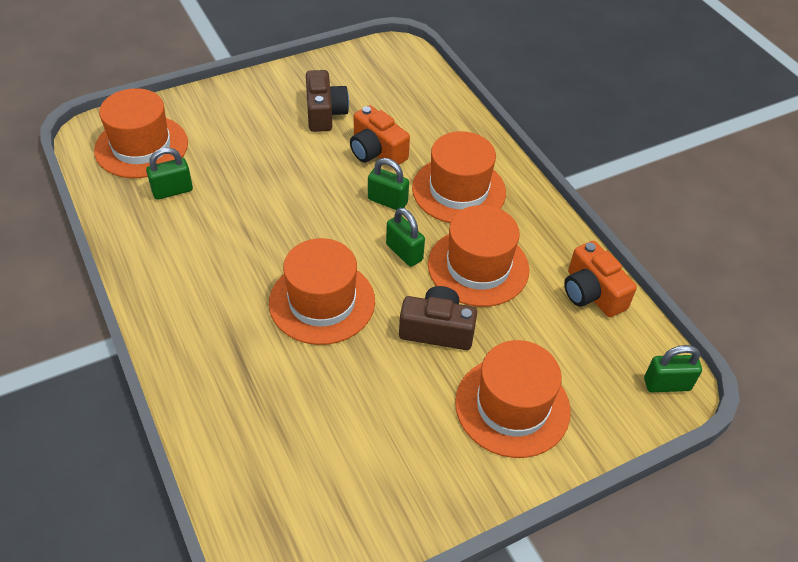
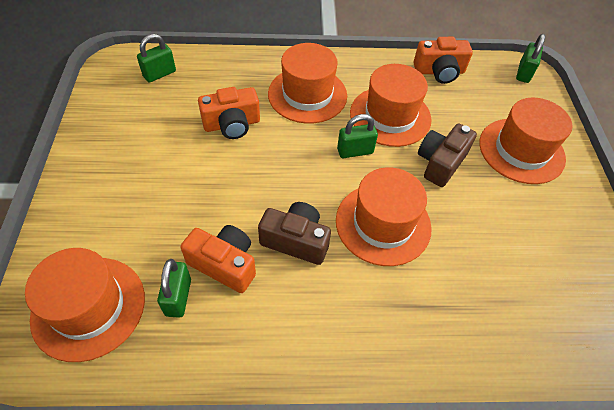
camera: 65 degrees left, 5 degrees up
brown camera [306,70,349,132] -> brown camera moved to [258,202,331,265]
green padlock [368,158,409,210] -> green padlock moved to [137,34,176,82]
none -> orange camera [181,225,256,293]

